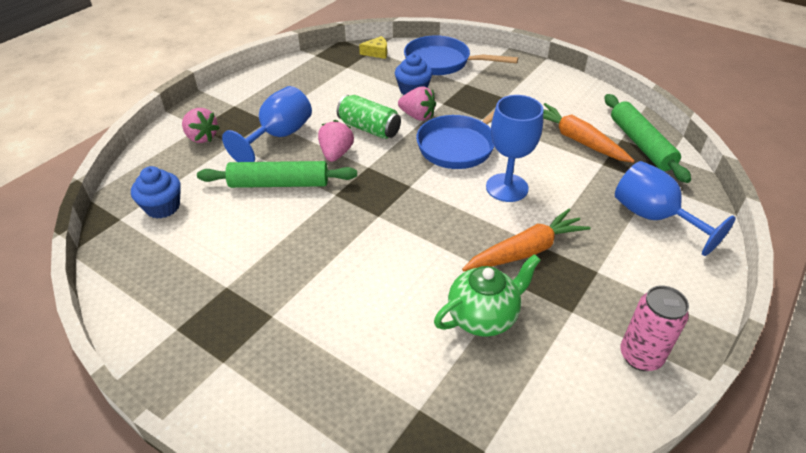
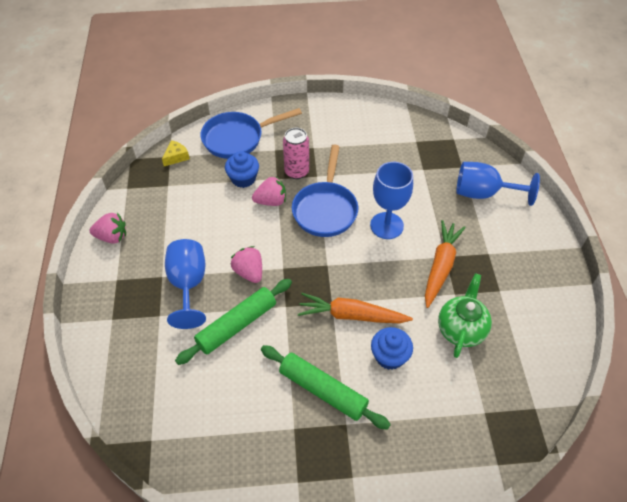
camera: 40 degrees left, 10 degrees up
blue cupcake [131,166,181,218] -> blue cupcake moved to [371,327,413,370]
pink strawberry [182,108,220,143] -> pink strawberry moved to [90,213,126,244]
green can [337,95,401,139] -> none
orange carrot [543,103,635,163] -> orange carrot moved to [298,293,413,323]
green rolling pin [605,94,691,183] -> green rolling pin moved to [261,345,391,430]
pink can [620,286,689,371] -> pink can moved to [283,128,309,179]

